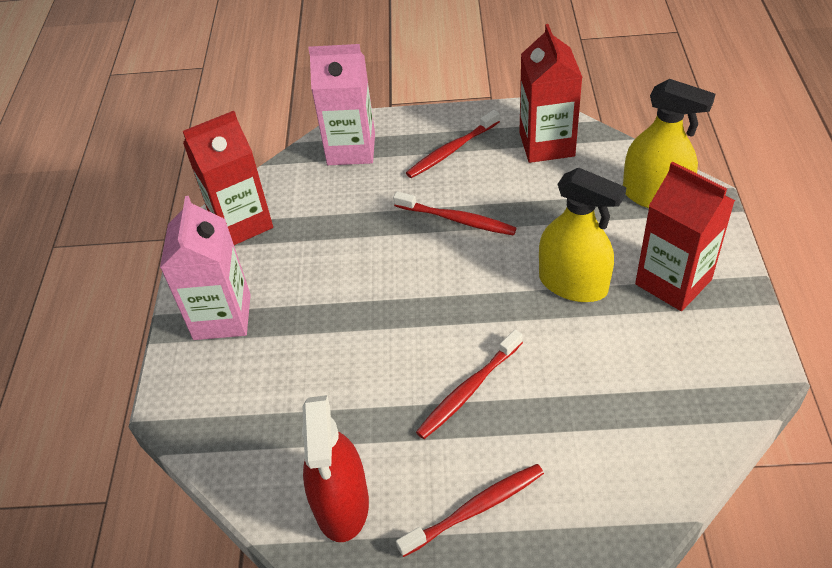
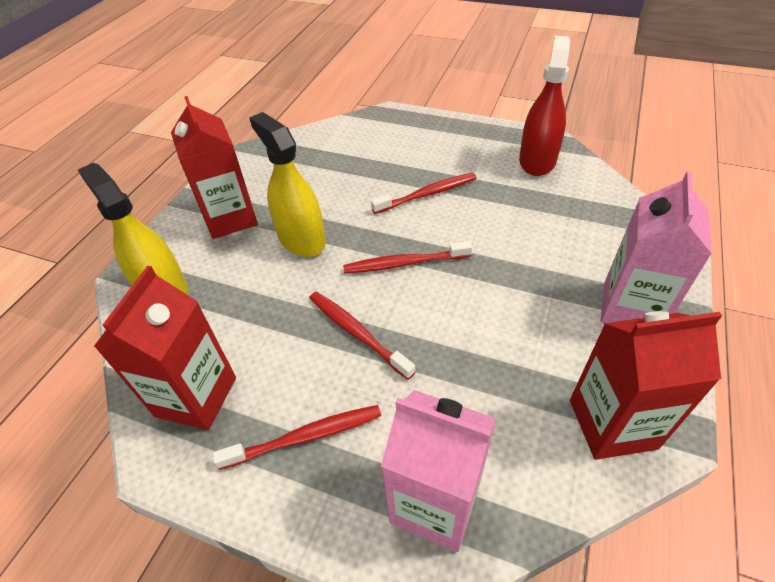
camera: 160 degrees left, 0 degrees up
red toothbrush [396,464,544,557] -> red toothbrush moved to [343,241,473,273]

